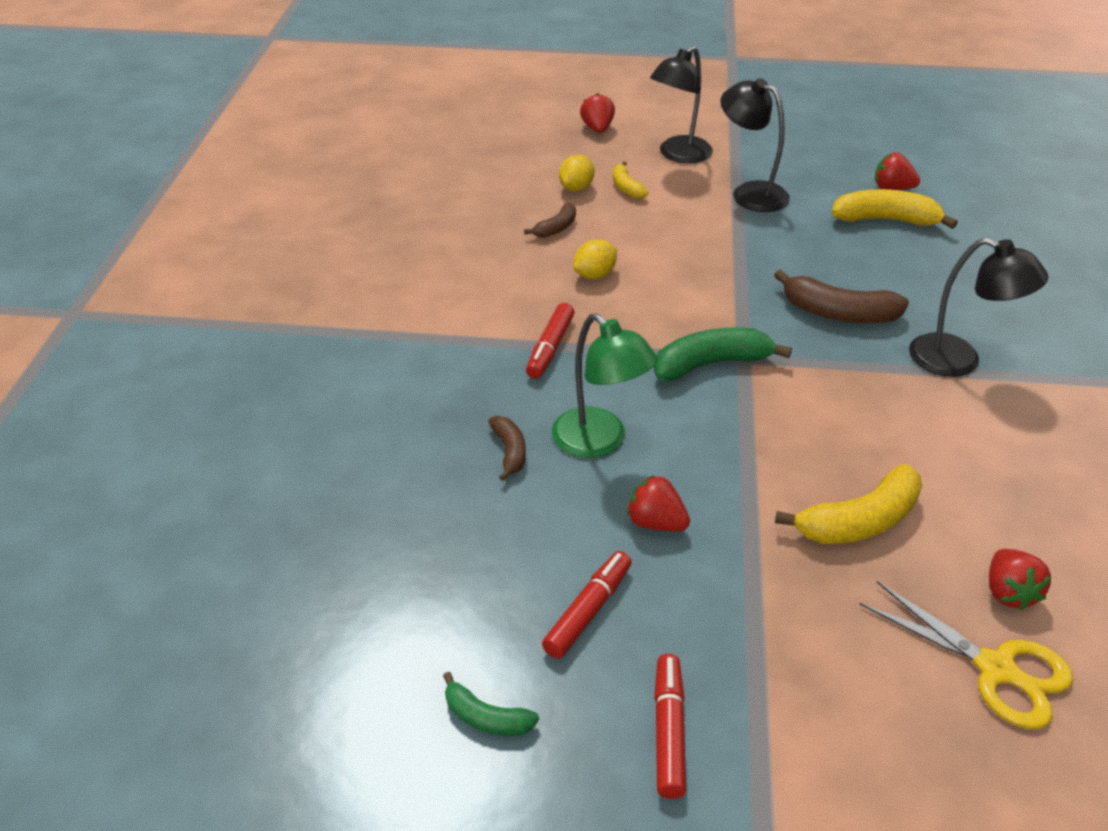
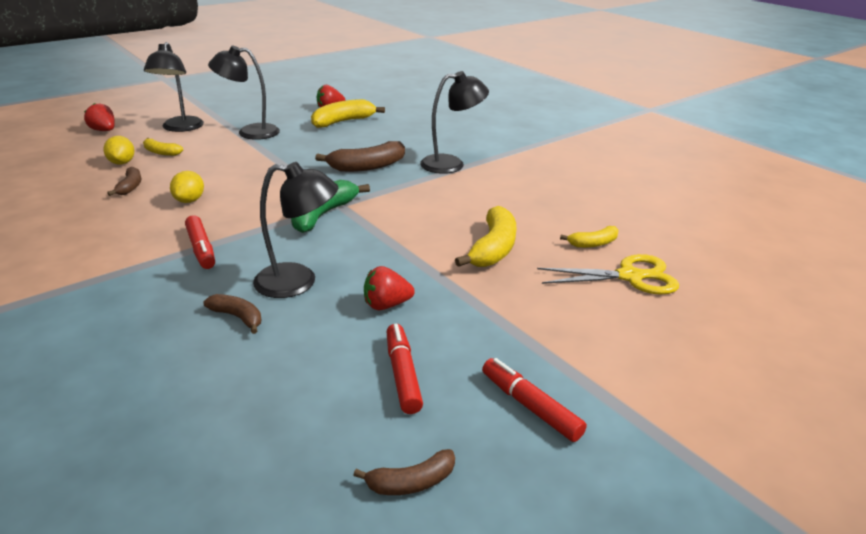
camera: 45 degrees left, 10 degrees down
green banana [443,672,539,736] -> brown banana [353,449,455,495]
green lamp [552,313,658,458] -> black lamp [253,162,338,298]
red strawberry [989,549,1051,611] -> yellow banana [560,226,618,248]

